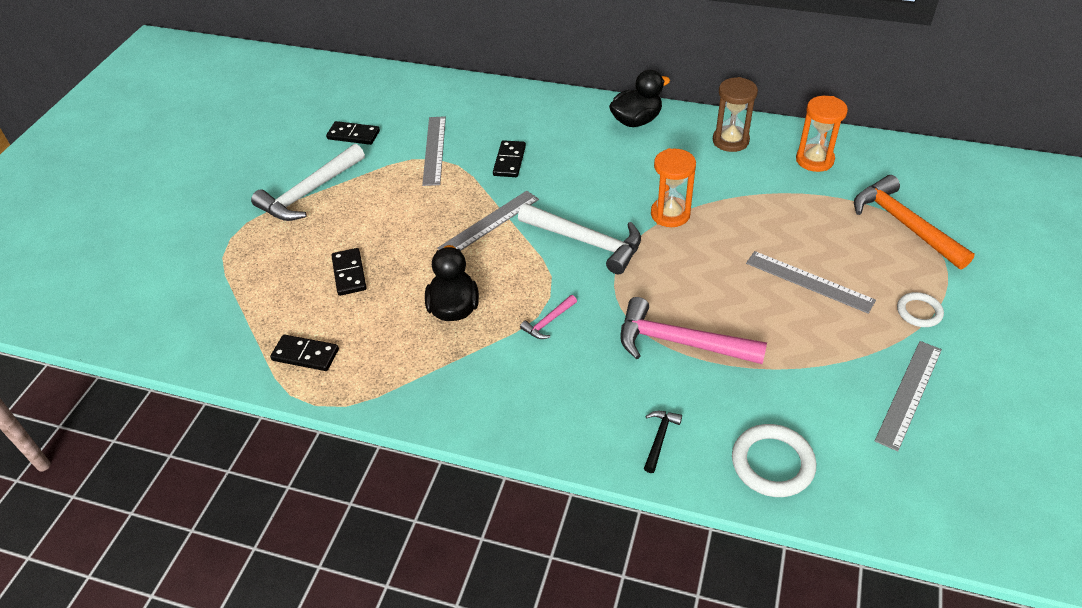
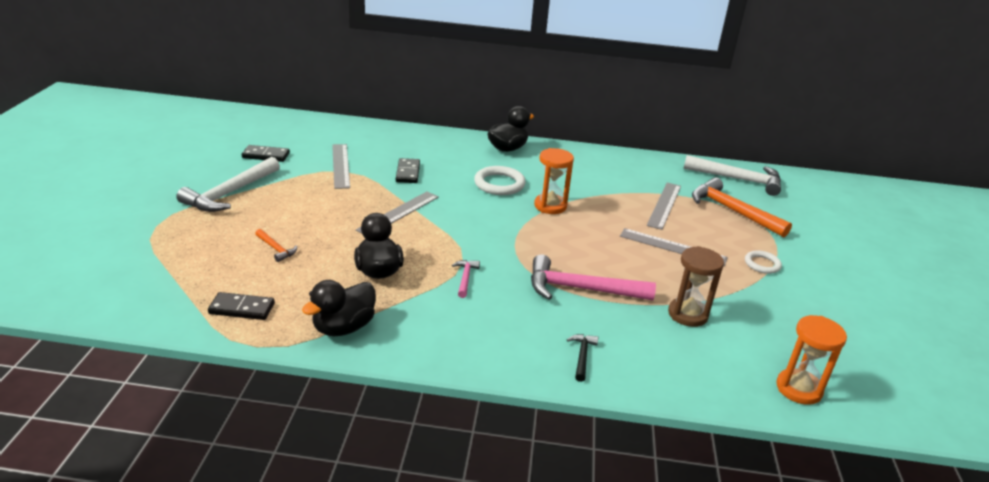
camera: 15 degrees left, 15 degrees down
black domino [331,248,366,296] -> orange hammer [255,229,297,262]
white hammer [518,203,641,274] -> white hammer moved to [684,155,781,196]
pink hammer [520,295,577,339] -> pink hammer turned 150 degrees clockwise [452,260,480,298]
brown hourglass [713,77,758,152] -> brown hourglass moved to [668,246,724,327]
white ring [732,424,816,497] -> white ring moved to [474,166,526,195]
orange hourglass [796,96,848,172] -> orange hourglass moved to [776,315,847,405]
grey ruler [875,341,942,451] -> grey ruler moved to [647,183,681,230]
none -> black duck [302,280,376,336]

